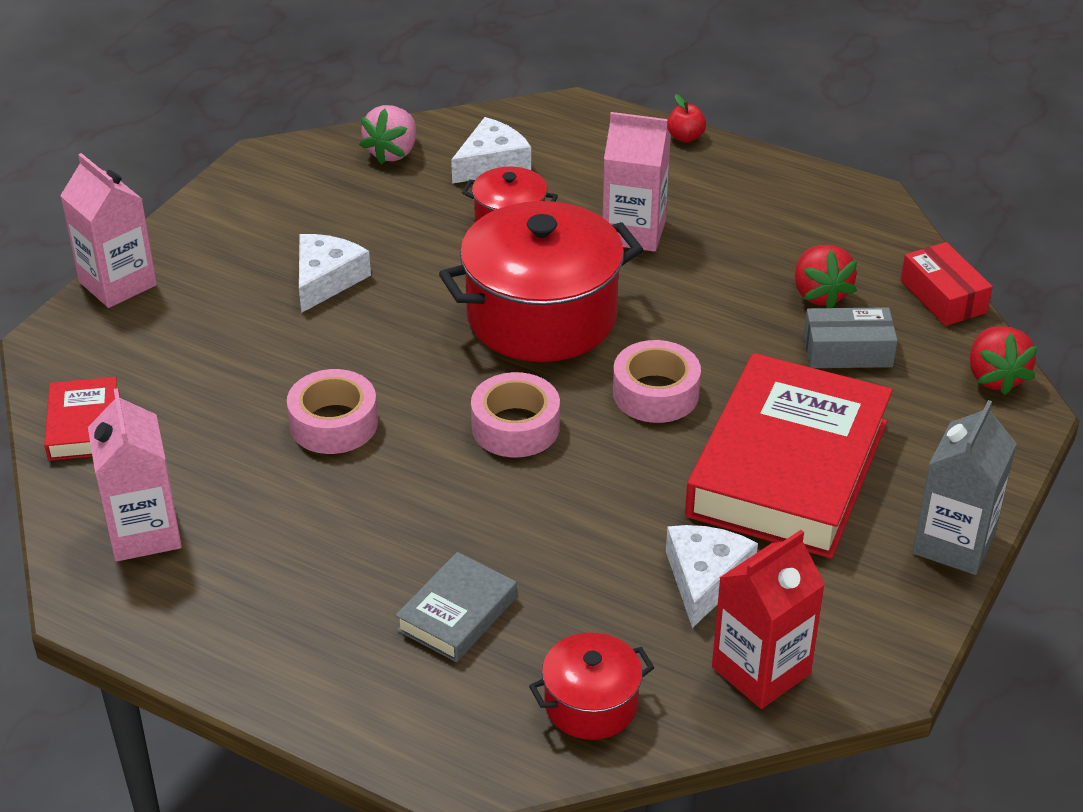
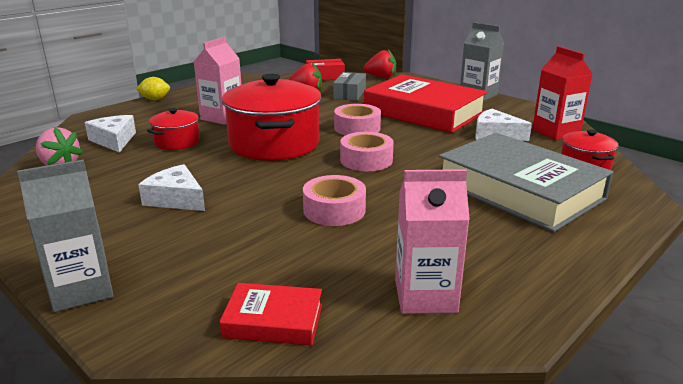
camera: 75 degrees left, 15 degrees down
pink carton [60,153,157,308] -> grey carton [17,160,114,312]
grey book [395,552,517,662] -> grey book [439,133,613,232], size x2.17
red apple [667,94,706,142] -> yellow lemon [136,77,170,100]

